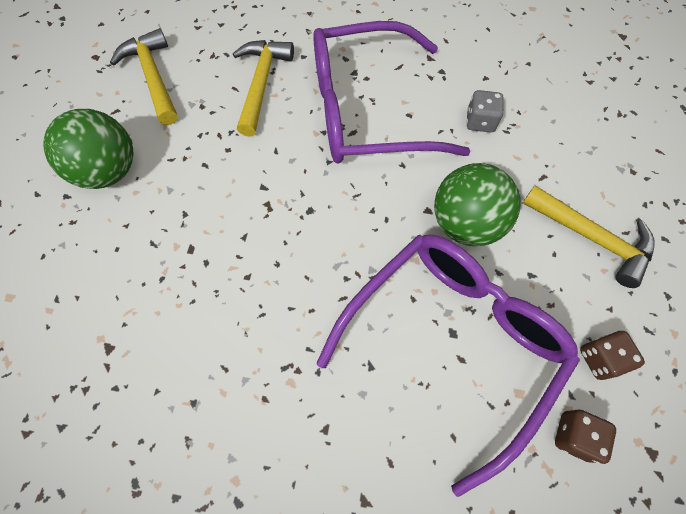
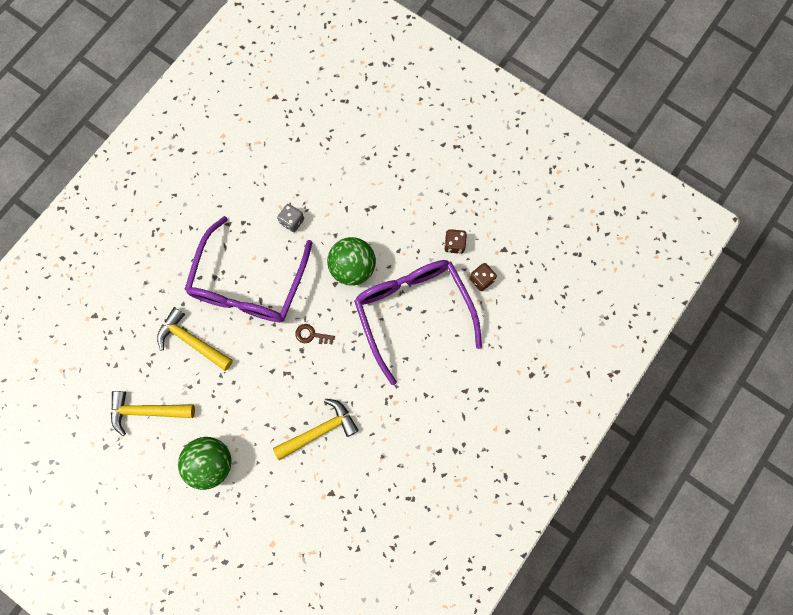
camera: 65 degrees left, 10 degrees up
yellow hammer [523,185,655,288] -> yellow hammer moved to [273,399,359,460]
none -> brown key [295,324,335,344]

